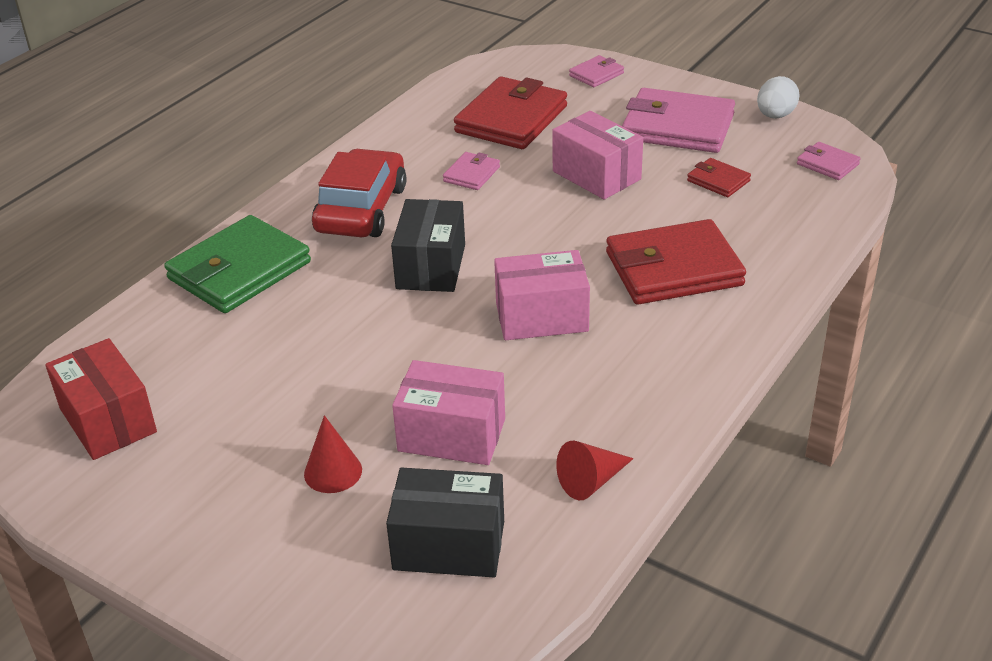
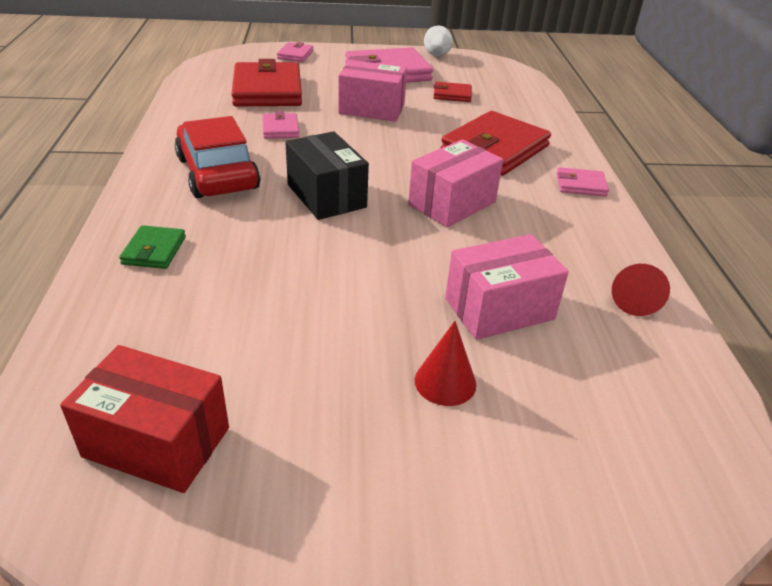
camera: 40 degrees left, 0 degrees up
green wallet [164,215,311,313] -> green wallet [119,225,186,269], size x0.48
black box [386,468,504,577] -> none
pink wallet [797,142,861,180] -> pink wallet moved to [556,167,609,197]

